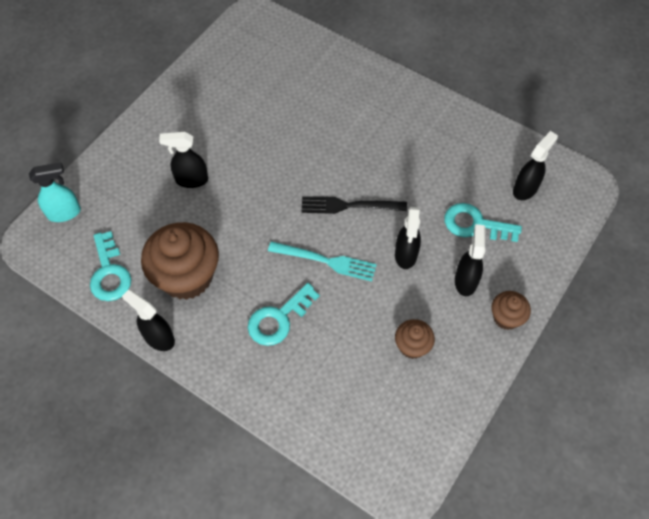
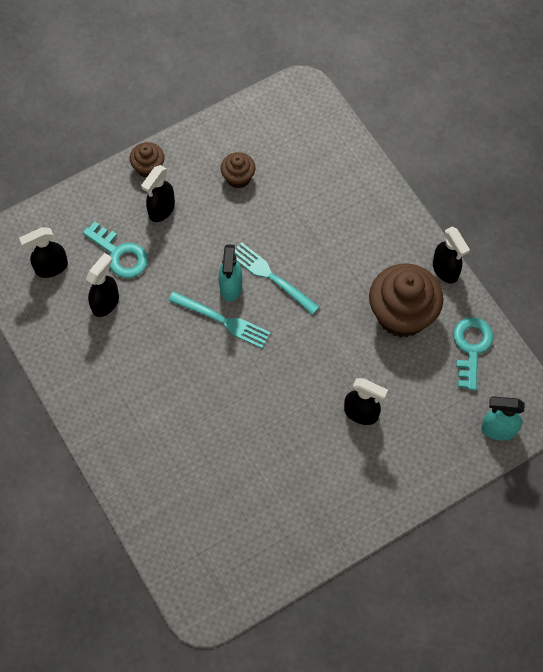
camera: 155 degrees left, 5 degrees up
turquoise key [248,283,320,346] -> none
black fork [301,196,407,214] -> turquoise fork [168,291,271,348]
black spray bottle [395,207,421,269] -> black spray bottle moved to [86,253,119,317]
none -> turquoise spray bottle [219,244,242,302]

